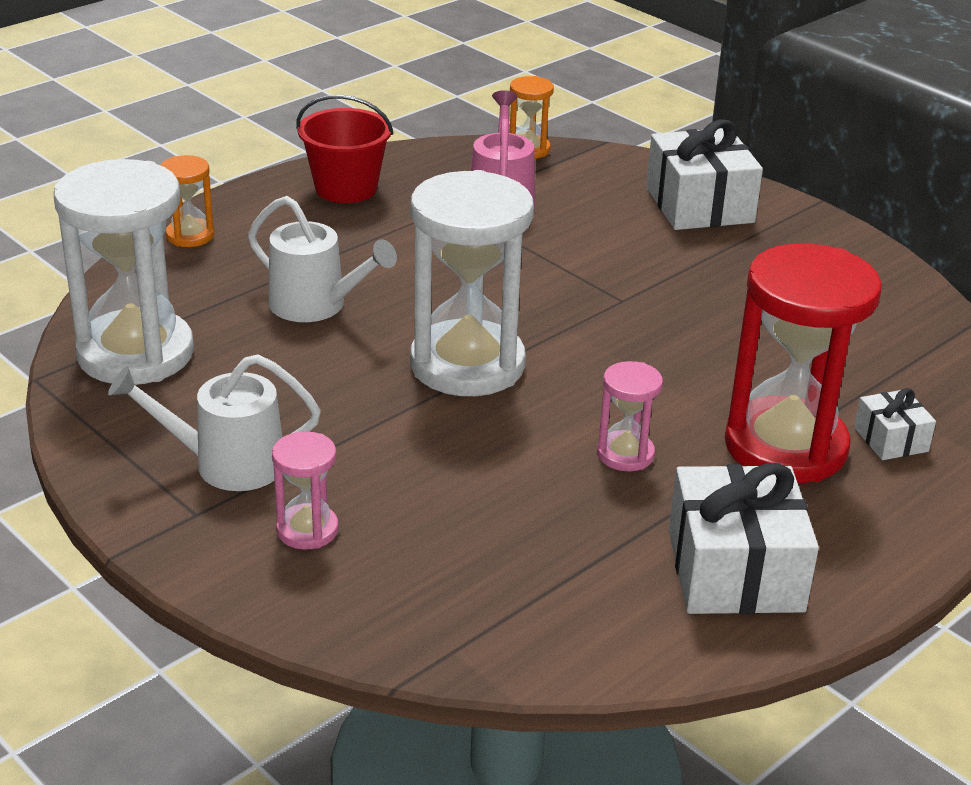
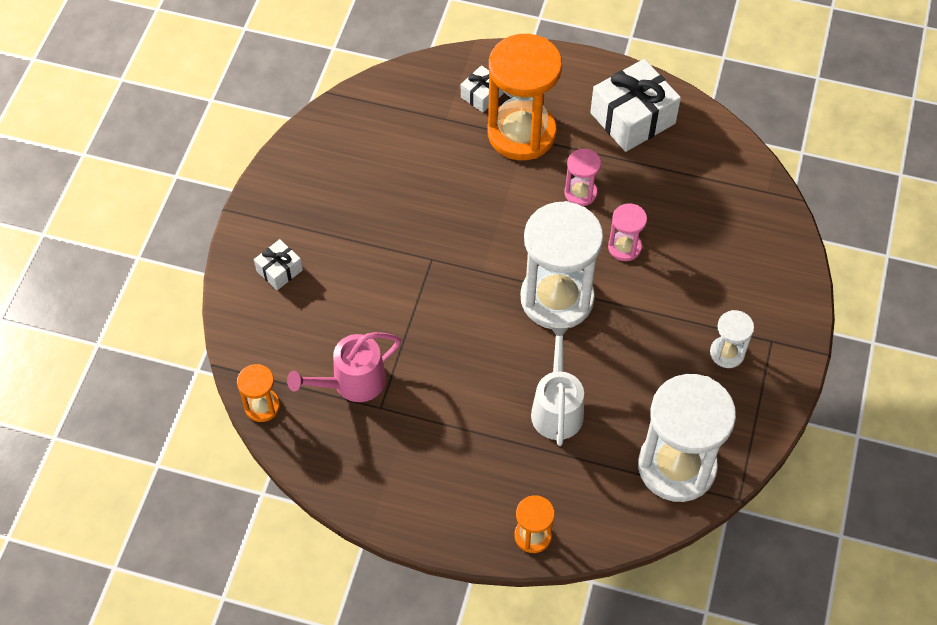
camera: 120 degrees left, 25 degrees up
white watering can [108,354,321,491] -> white hourglass [710,310,754,368]
pink hourglass [272,431,339,550] -> pink hourglass moved to [608,203,647,261]
red bucket [296,95,394,203] -> none
white gift [646,120,763,230] -> white gift [254,239,303,290], size x0.51
red hourglass [725,243,882,483] -> orange hourglass [487,34,562,161]

